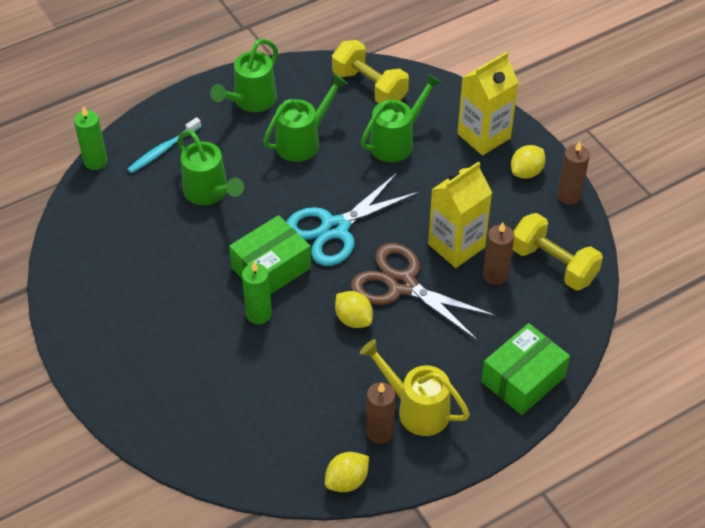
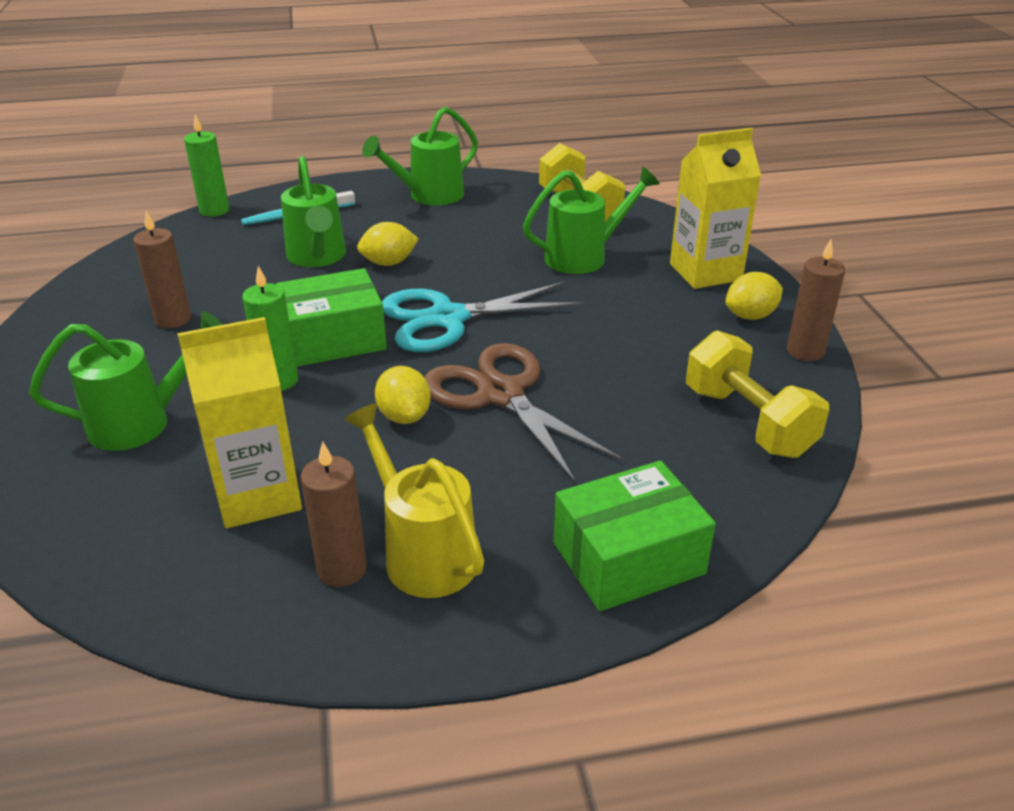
camera: 20 degrees right, 15 degrees down
green watering can [263,73,348,162] -> green watering can moved to [29,311,223,451]
yellow lemon [325,452,369,492] -> yellow lemon moved to [357,222,419,266]
yellow carton [428,161,492,268] -> yellow carton moved to [177,317,302,528]
brown candle [483,222,514,285] -> brown candle moved to [133,211,191,328]

